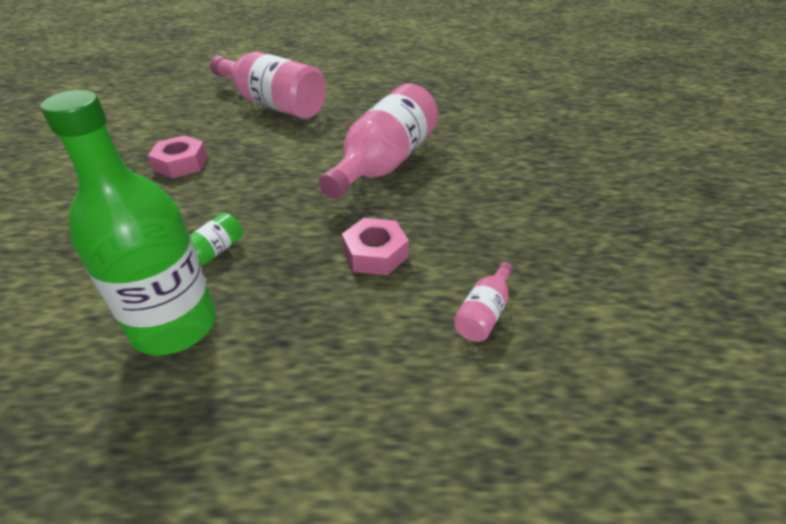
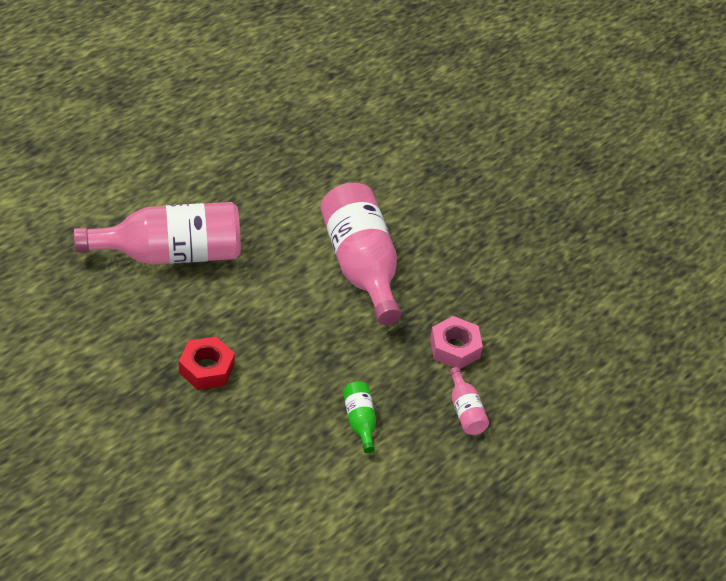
camera: 50 degrees left, 5 degrees up
green bottle [41,90,216,356] -> none
pink nut [148,135,208,178] -> red nut [179,337,235,390]
pink bottle [453,262,513,342] -> pink bottle moved to [450,367,489,435]

